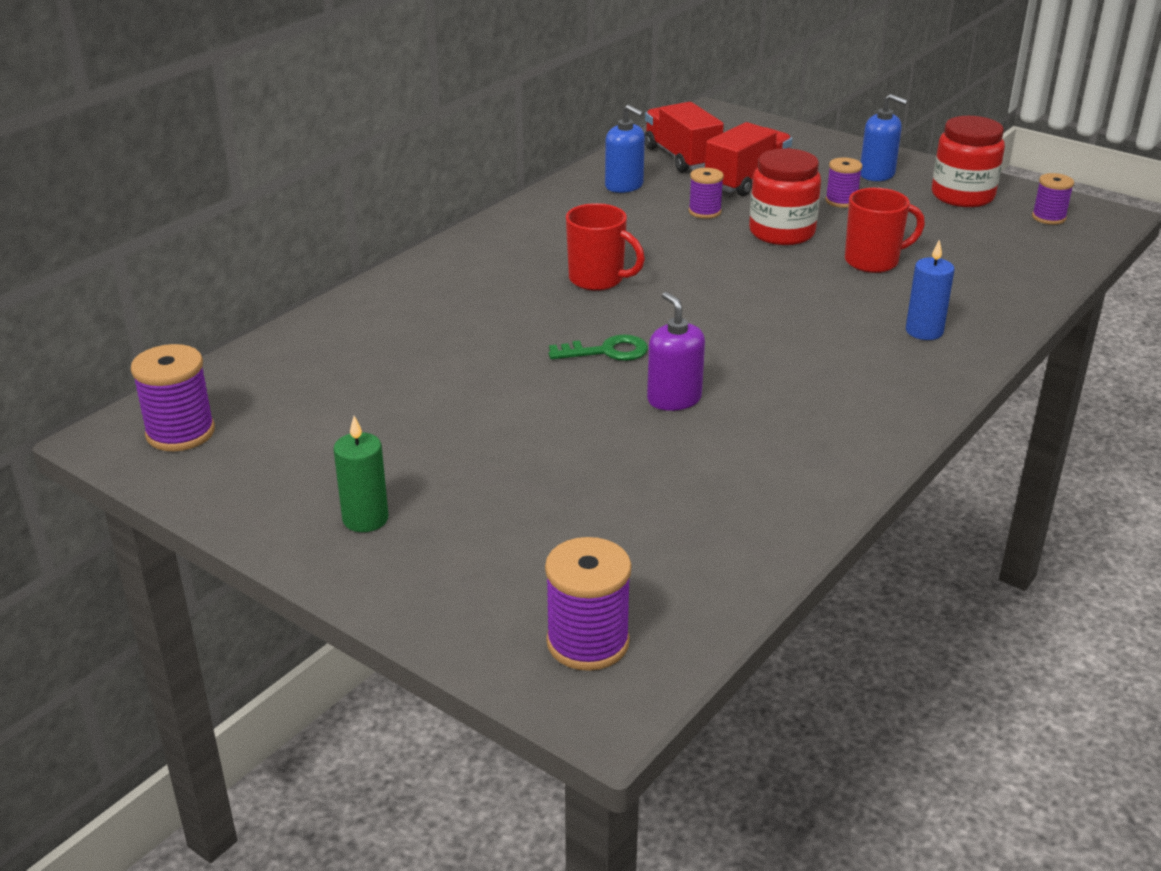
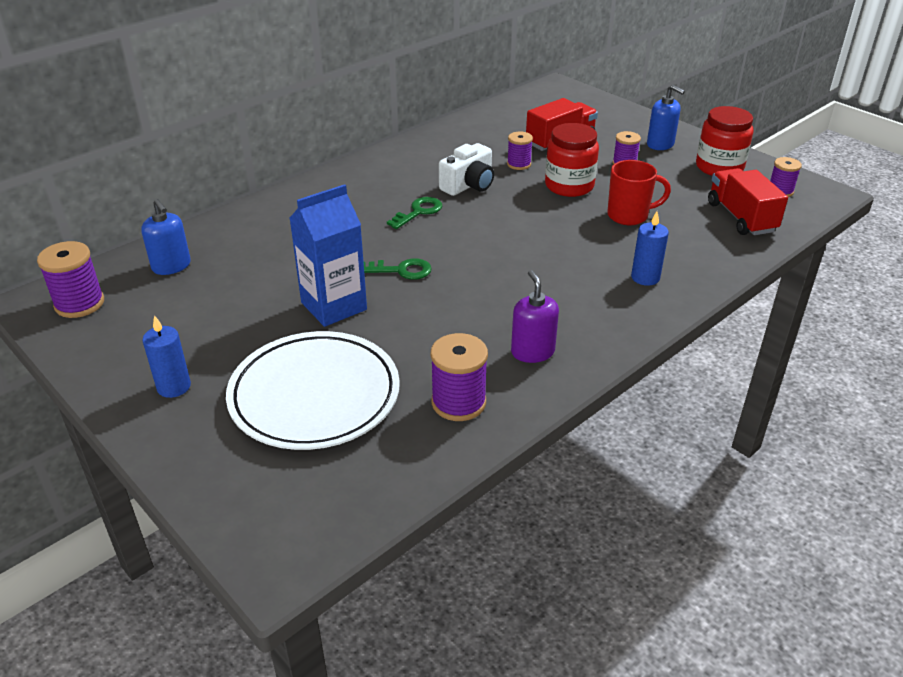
camera: 10 degrees right, 5 degrees up
green candle [334,416,388,532] -> blue candle [142,315,191,398]
purple spool [545,537,632,671] -> purple spool moved to [431,333,488,421]
red mug [566,203,645,291] -> green key [387,197,442,229]
blue soap dispenser [605,105,645,193] -> blue soap dispenser moved to [141,199,191,275]
red truck [645,102,724,173] -> red truck moved to [708,168,788,235]
purple soap dispenser [647,292,705,411] -> purple soap dispenser moved to [511,270,559,363]
none -> white plate [226,331,400,450]
none -> blue carton [290,184,367,327]
none -> white camera [439,143,494,196]

